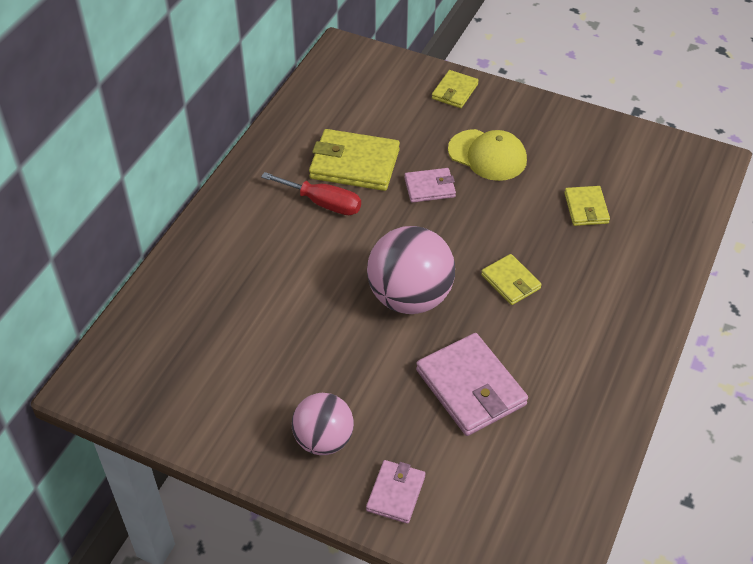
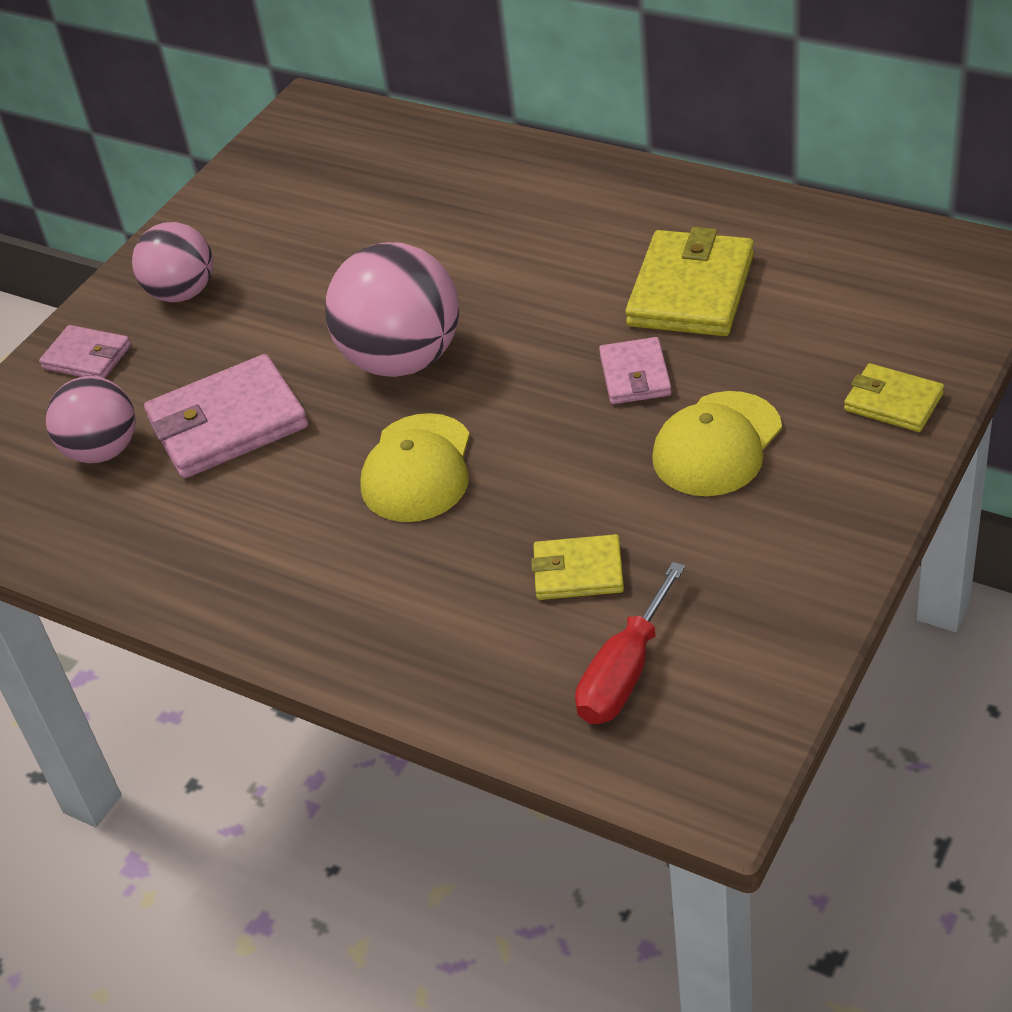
camera: 100 degrees right, 5 degrees down
red screwdriver [261,172,361,215] -> red screwdriver moved to [575,562,685,724]
yellow wallet [481,254,542,305] -> yellow cap [360,413,470,522]
none -> pink ball [46,376,136,463]

